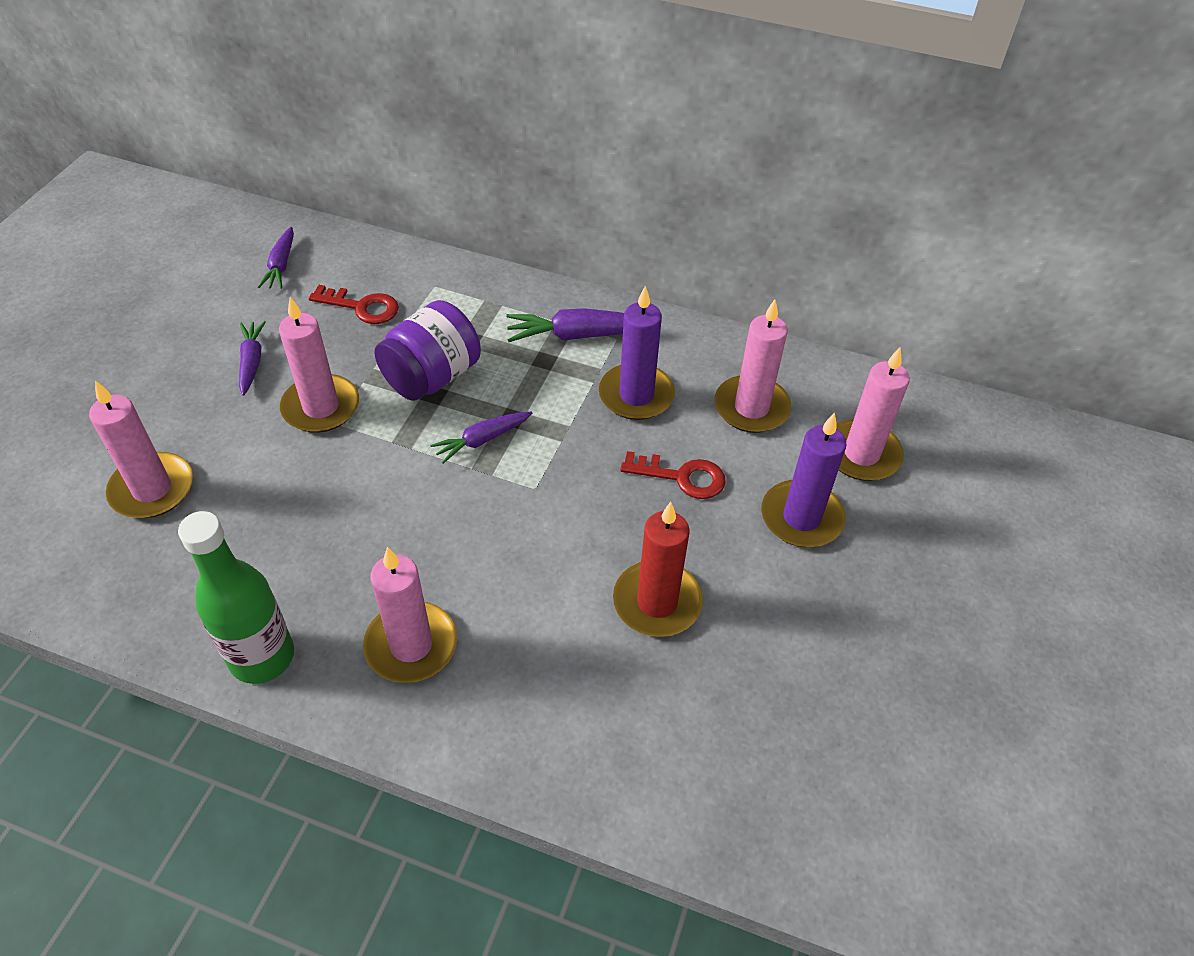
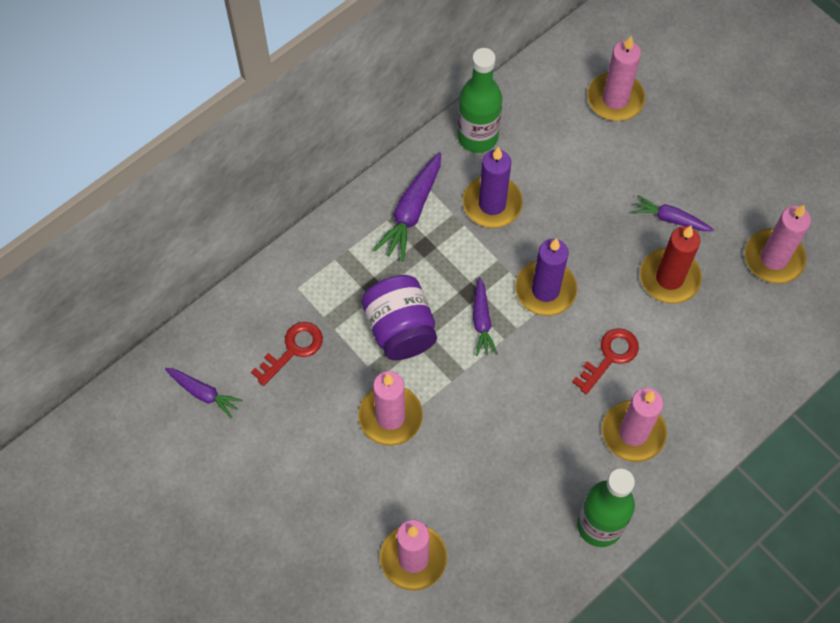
camera: 60 degrees left, 15 degrees up
purple carrot [239,321,266,396] -> purple carrot moved to [632,195,714,231]
red key [620,451,726,499] -> red key moved to [572,328,639,394]
pink candle [714,299,791,433] -> pink candle moved to [745,205,811,284]
purple candle [761,412,847,547] -> purple candle moved to [515,238,577,316]
none -> green bottle [458,48,502,153]

